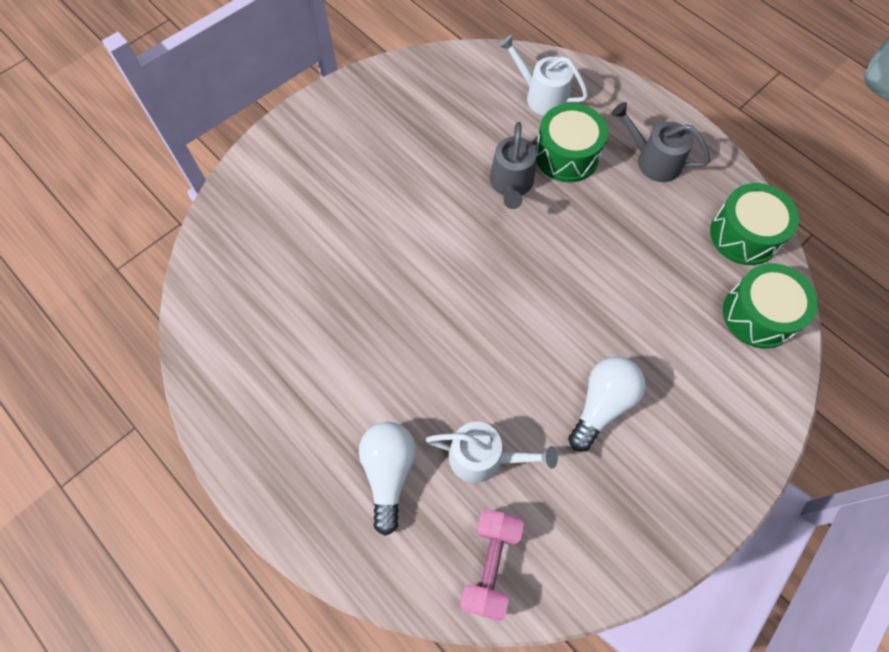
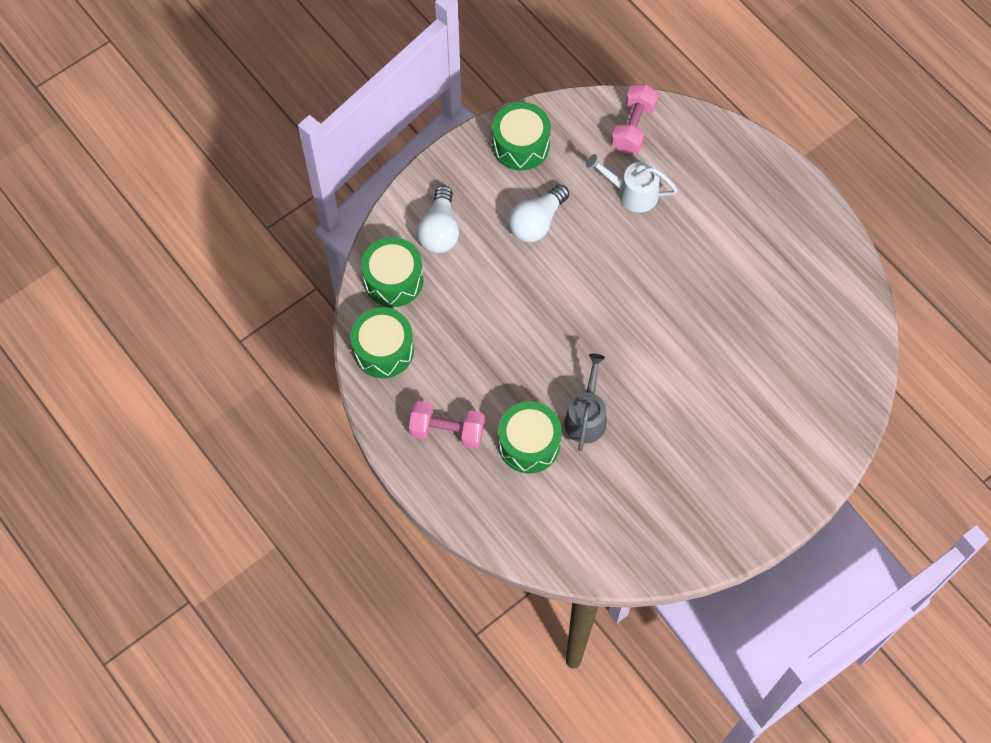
camera: 175 degrees left, 0 degrees up
white light bulb [359,422,416,536] -> white light bulb moved to [417,185,459,253]
white watering can [499,35,588,116] -> none
grey watering can [611,102,710,182] -> pink dumbbell [409,401,485,449]
none -> green drum [492,102,551,170]

